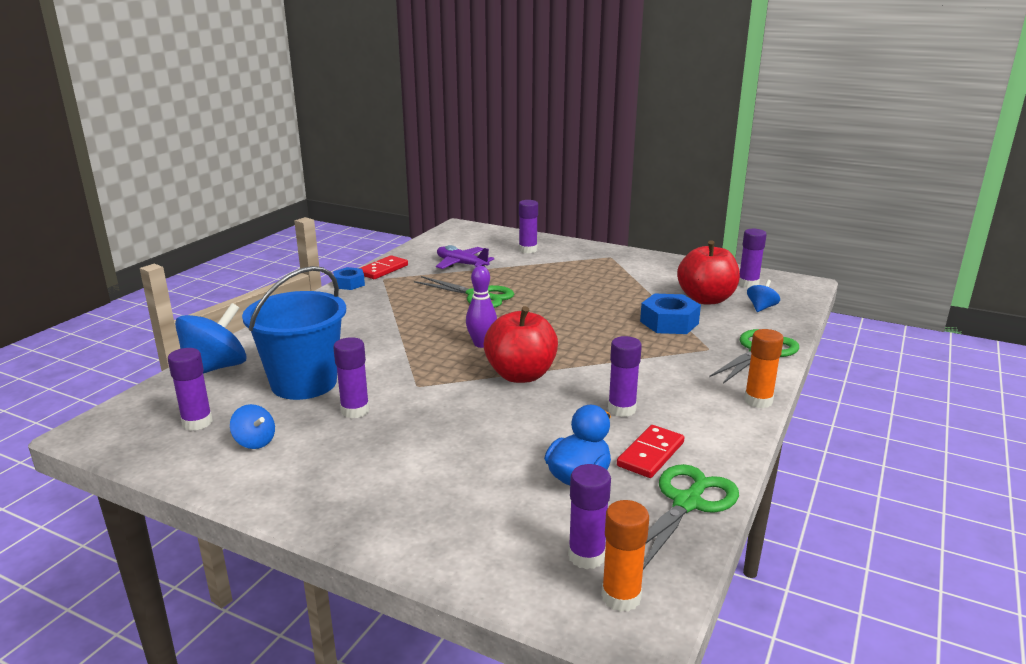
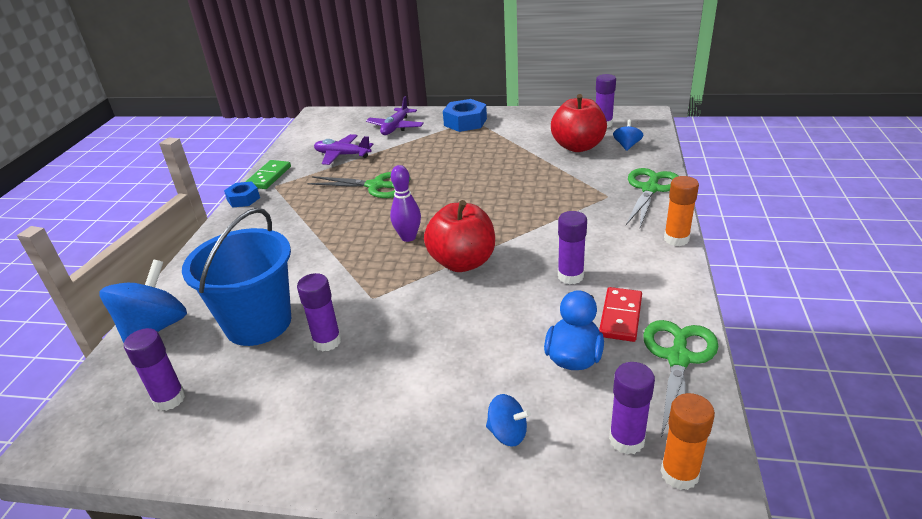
camera: 15 degrees left, 10 degrees up
blue spinning top [230,404,275,449] -> blue spinning top moved to [486,394,531,447]
red domino [361,255,408,279] -> green domino [245,160,291,189]
purple glue stick [519,200,538,253] -> purple plane [366,96,424,135]
blue nut [640,293,701,334] -> blue nut moved to [443,99,487,132]

